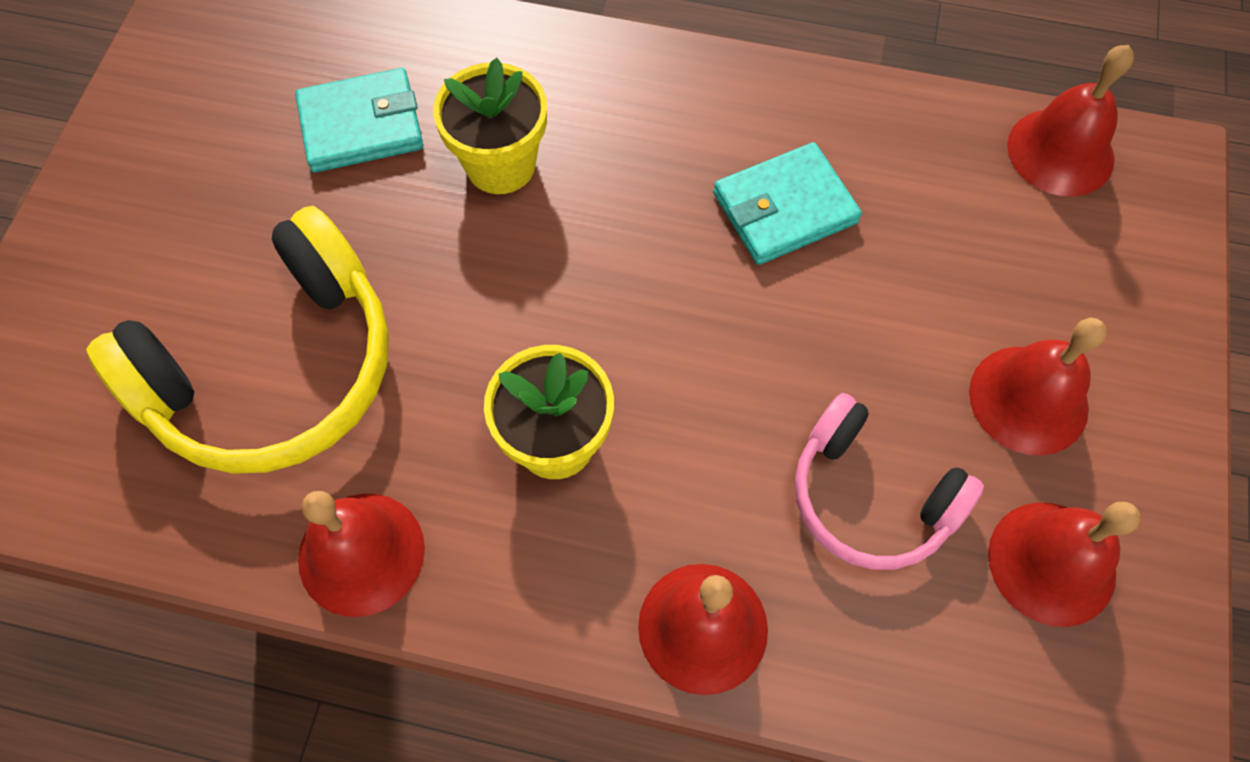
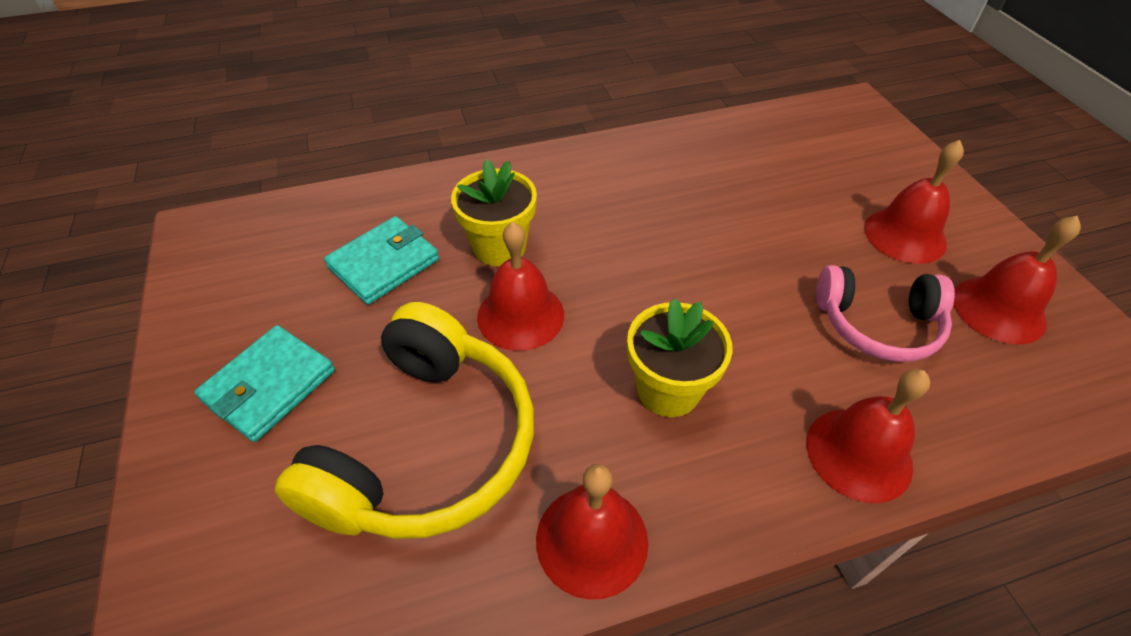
camera: 30 degrees left, 15 degrees down
turquoise wallet [713,142,862,265] -> turquoise wallet moved to [194,325,335,442]
red bell [1007,45,1134,196] -> red bell moved to [477,222,564,351]

